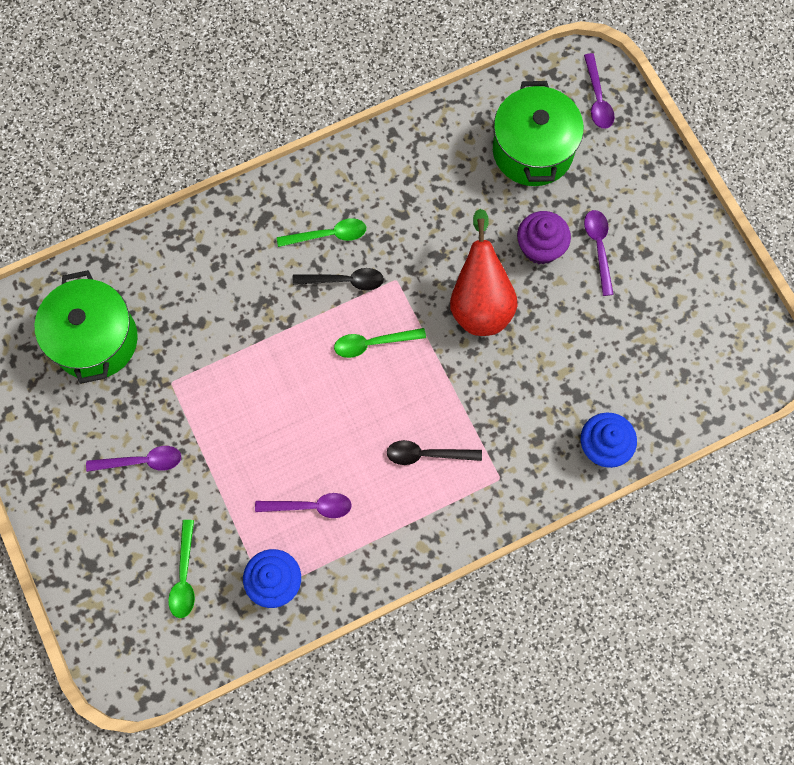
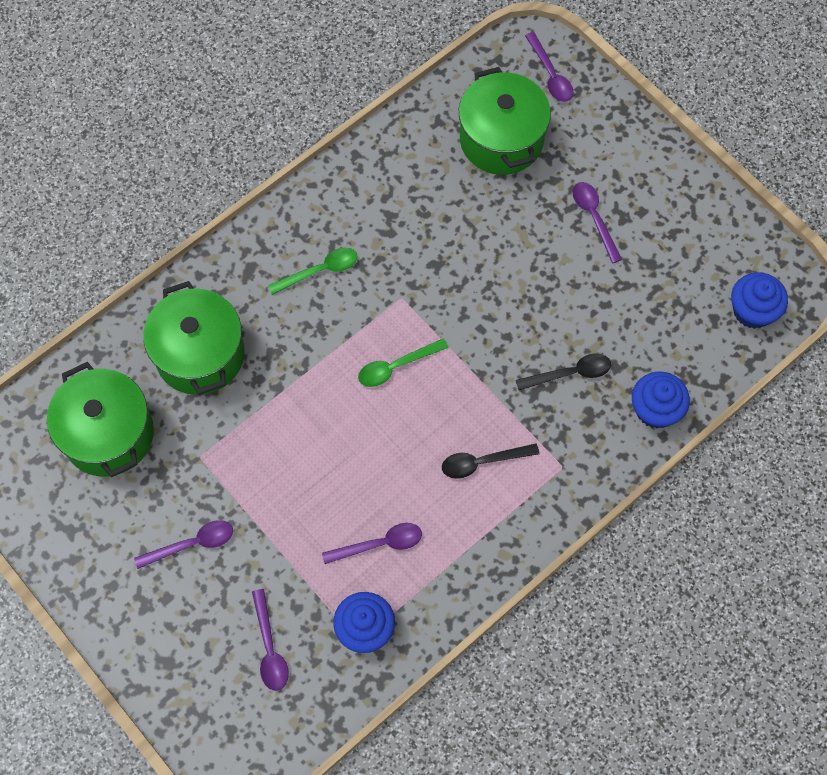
camera: 15 degrees left, 5 degrees down
green spoon [168,520,195,618] -> purple spoon [252,589,289,691]
black spoon [292,268,384,291] -> black spoon moved to [516,353,611,390]
red pear [450,209,518,336] -> none
purple cupcake [517,211,571,264] -> none
none -> green pot [143,281,244,395]
none -> blue cupcake [731,272,788,329]

